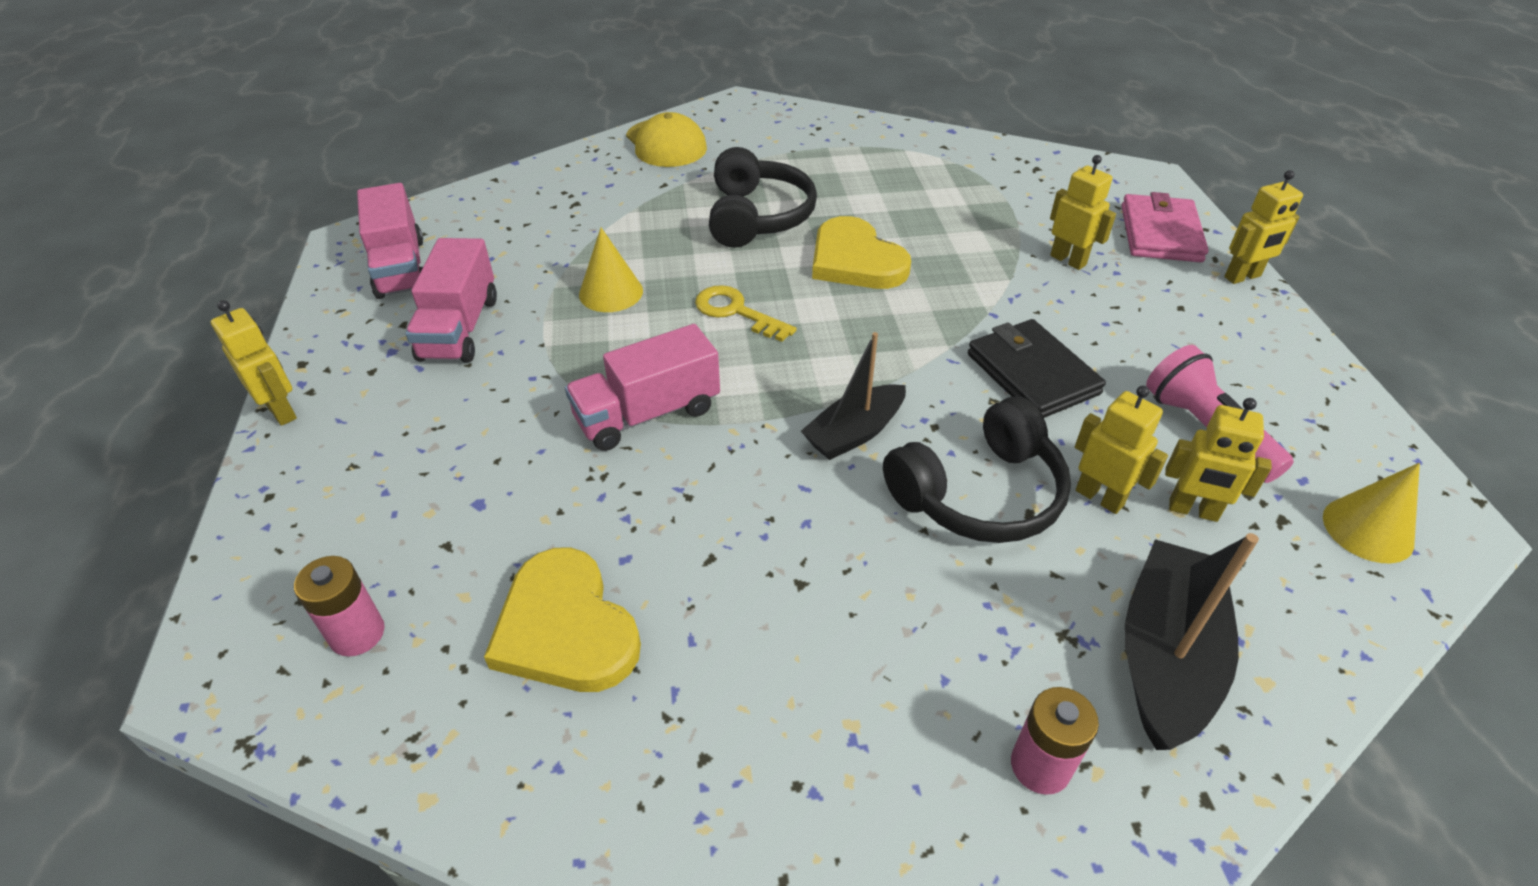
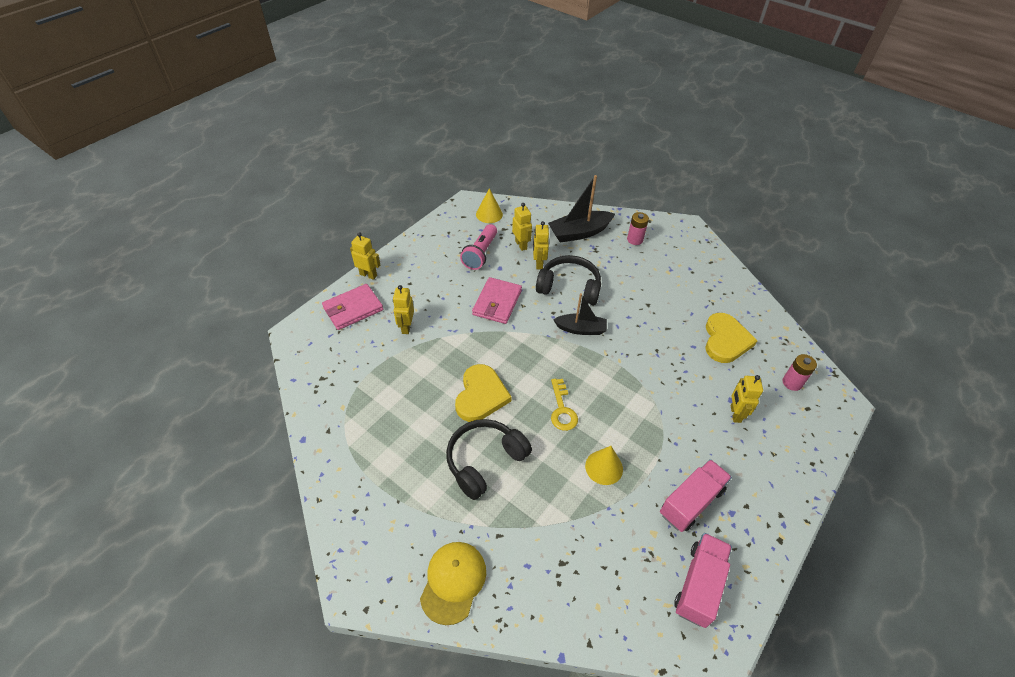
camera: 135 degrees left, 5 degrees up
yellow robot [211,300,297,426] -> yellow robot moved to [731,375,763,423]
pink truck [565,324,720,451] -> none
black wallet [968,319,1106,418] -> pink wallet [472,277,522,324]

